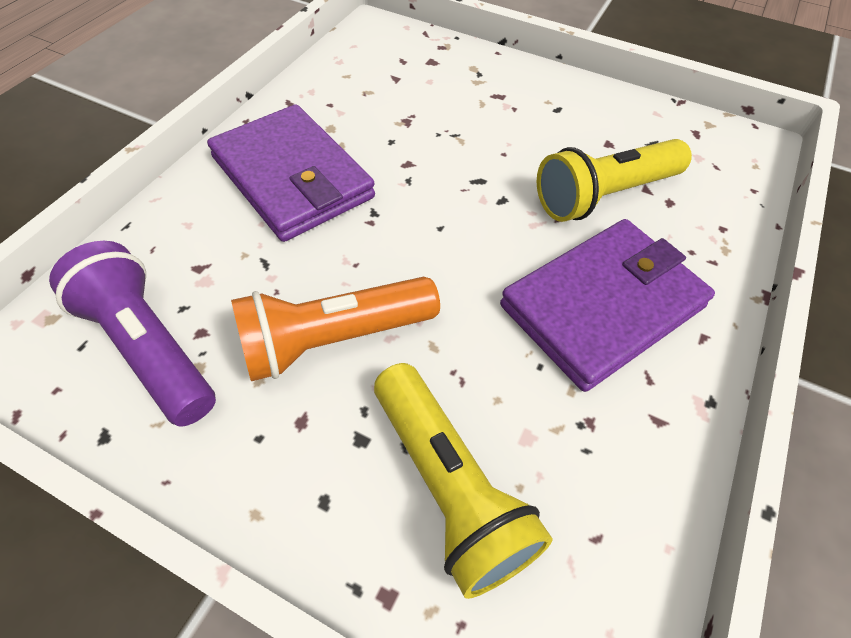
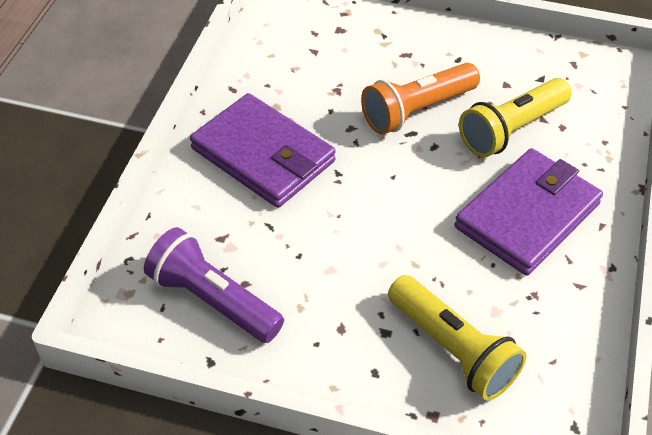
camera: 10 degrees left, 5 degrees down
orange flashlight [231,277,440,381] -> orange flashlight moved to [361,63,480,134]

